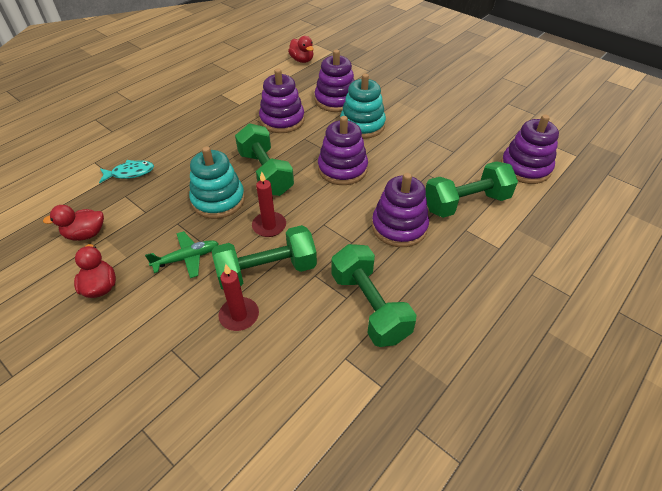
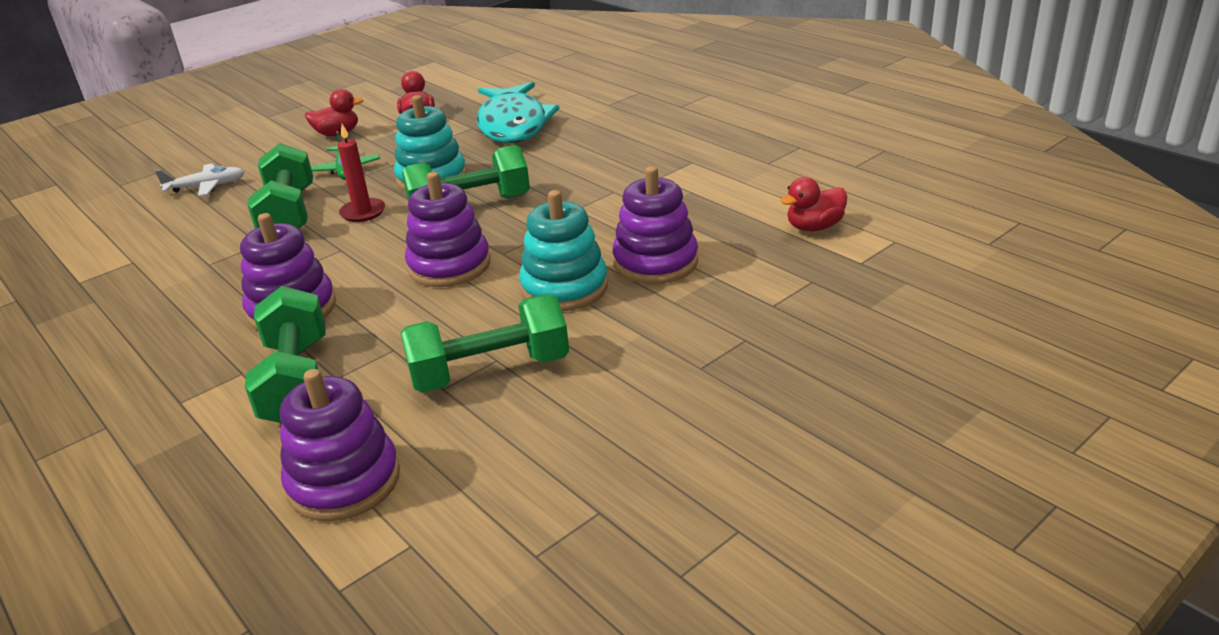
camera: 100 degrees right, 15 degrees down
turquoise fish [99,160,154,184] -> turquoise fish [476,82,559,143], size x2.19
red candle [219,264,259,331] -> none
purple stacking toy [259,69,305,133] -> none
green dumbbell [331,244,417,347] -> green dumbbell moved to [401,294,569,393]
none -> white plane [155,164,245,196]

